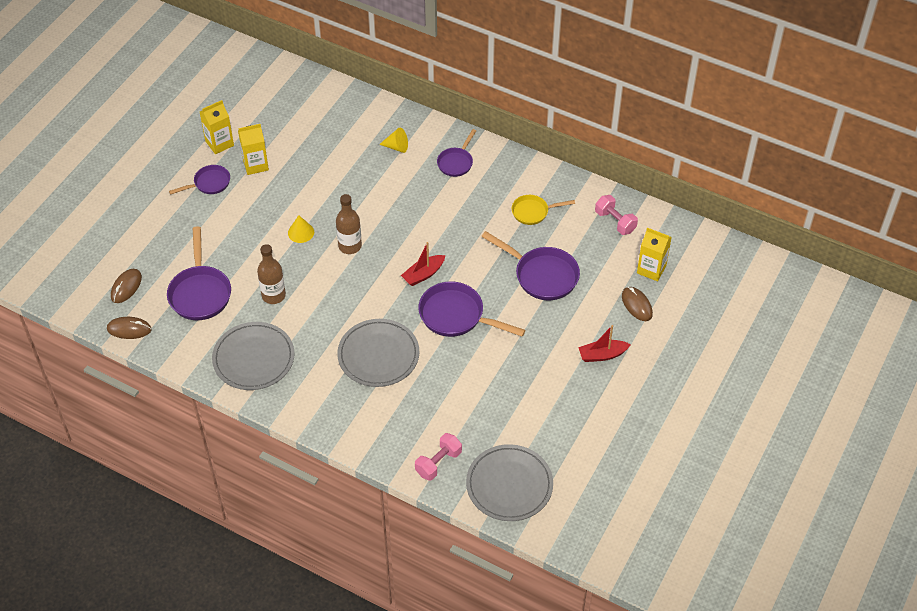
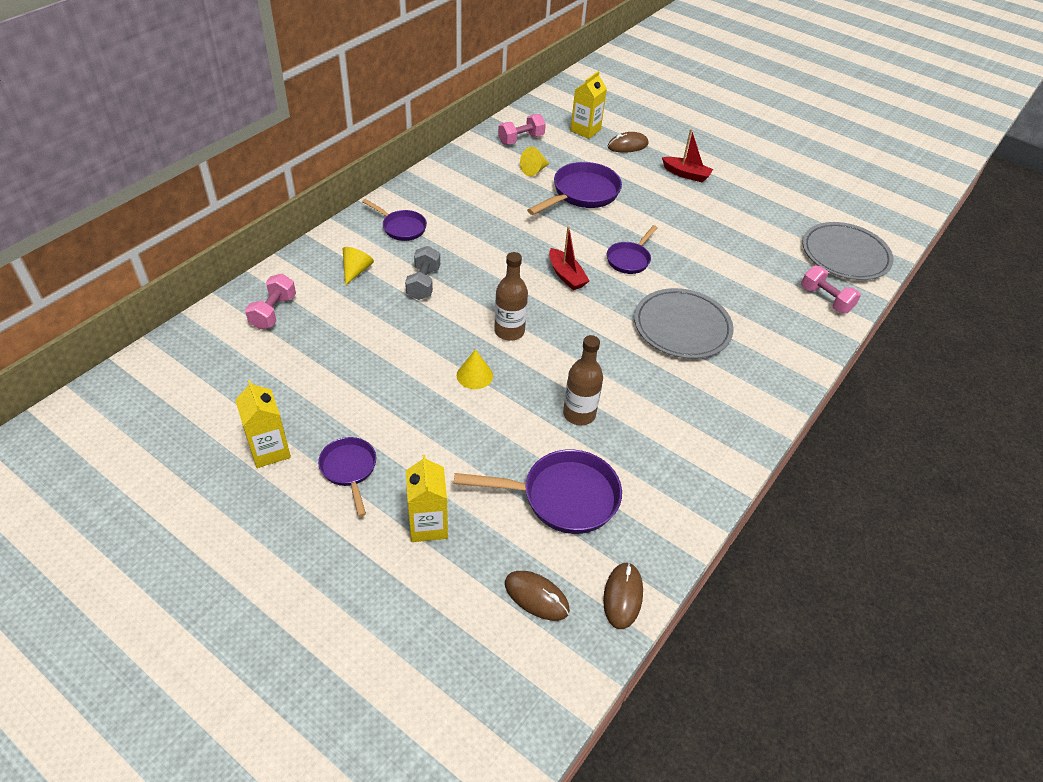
camera: 85 degrees left, 5 degrees down
grey plate [212,322,295,390] -> none
yellow carton [238,124,269,175] -> yellow carton moved to [406,455,448,542]
purple pan [418,281,525,337] -> purple pan [607,225,658,274], size x0.60
yellow pan [511,195,575,225] -> none
red boat [578,325,631,362] -> red boat turned 60 degrees counterclockwise [662,129,713,182]
none -> pink dumbbell [245,274,296,329]
none -> grey dumbbell [405,246,440,300]
none -> yellow cone [520,147,549,176]

